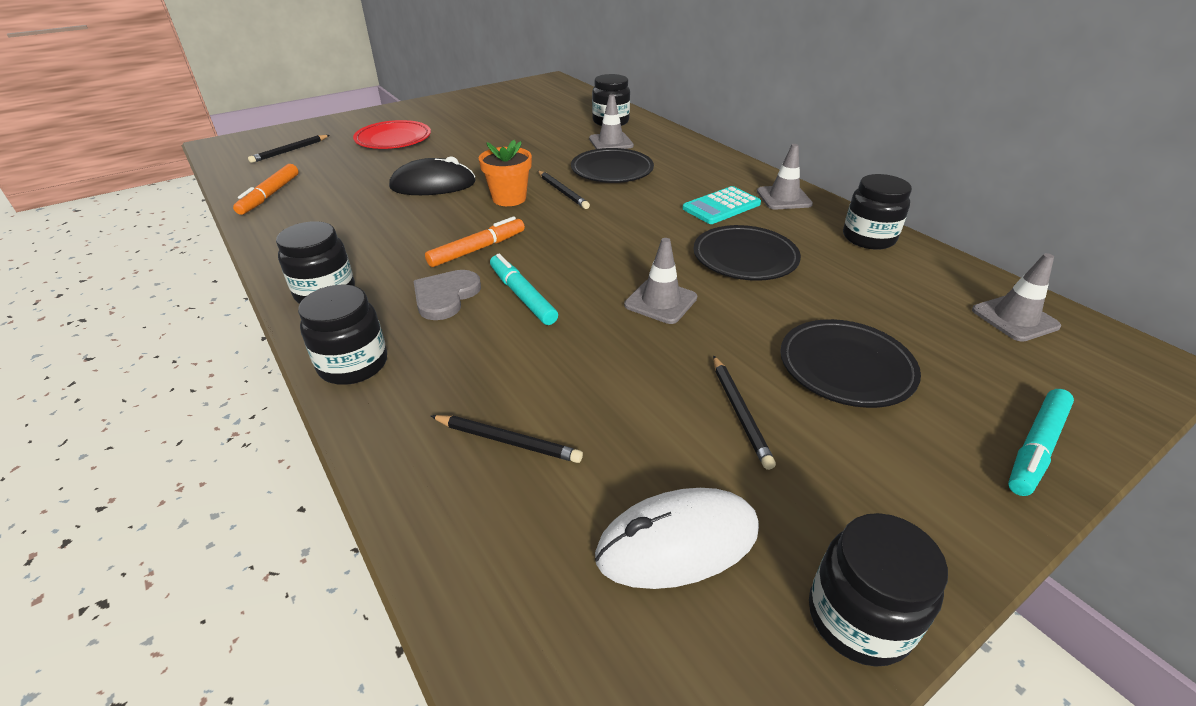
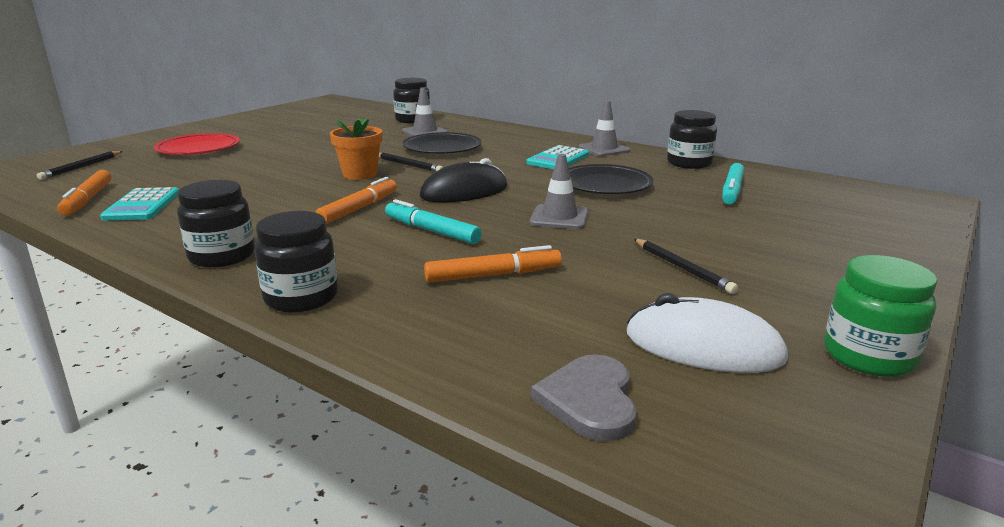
camera: 20 degrees left, 15 degrees down
black mouse [389,156,476,195] -> black mouse moved to [420,158,508,203]
grey heart [414,270,481,320] -> grey heart moved to [531,355,637,442]
black pencil [431,415,583,463] -> none
white mouse [595,488,759,589] -> white mouse turned 60 degrees clockwise [627,293,788,373]
black plate [780,319,921,408] -> none
black jar [809,513,948,667] -> green jar [824,255,937,377]
grey traffic cone [972,253,1061,342] -> none
turquoise marker [1008,389,1074,496] -> turquoise marker moved to [722,163,744,204]
none -> turquoise calculator [100,187,179,221]
none -> orange marker [424,245,562,283]

